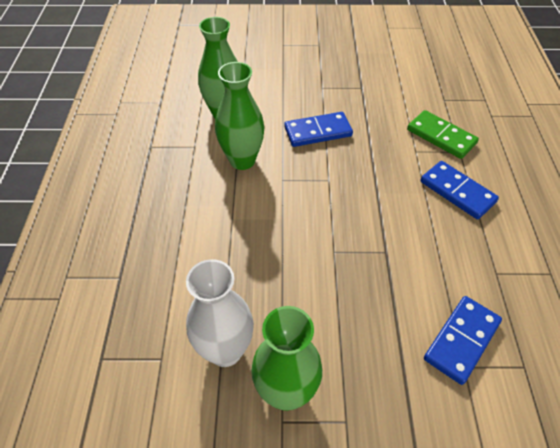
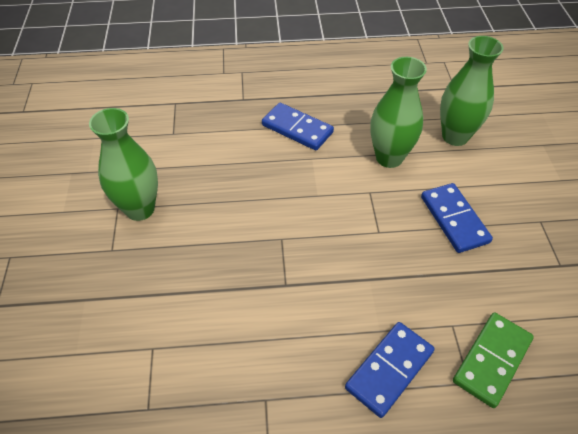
camera: 85 degrees right, 0 degrees up
white vase [186,259,254,367] -> none
blue domino [424,296,502,385] -> blue domino moved to [262,103,334,150]

